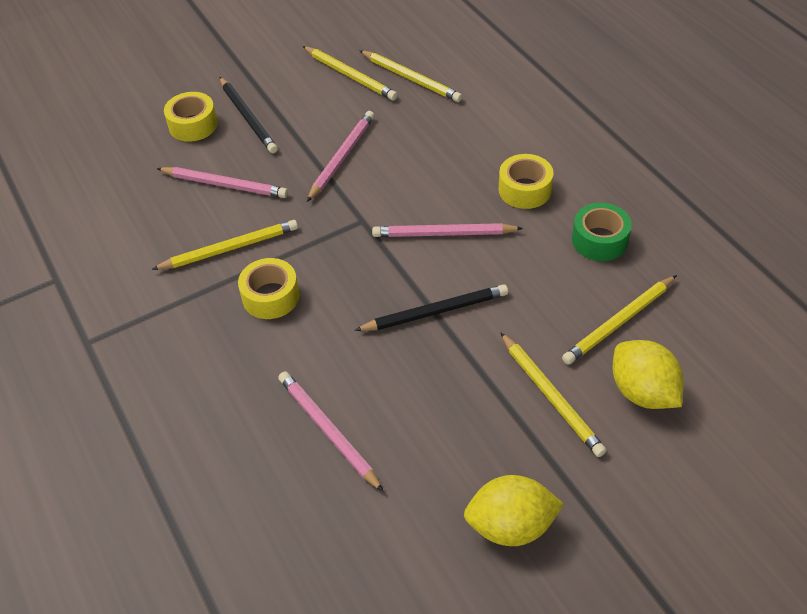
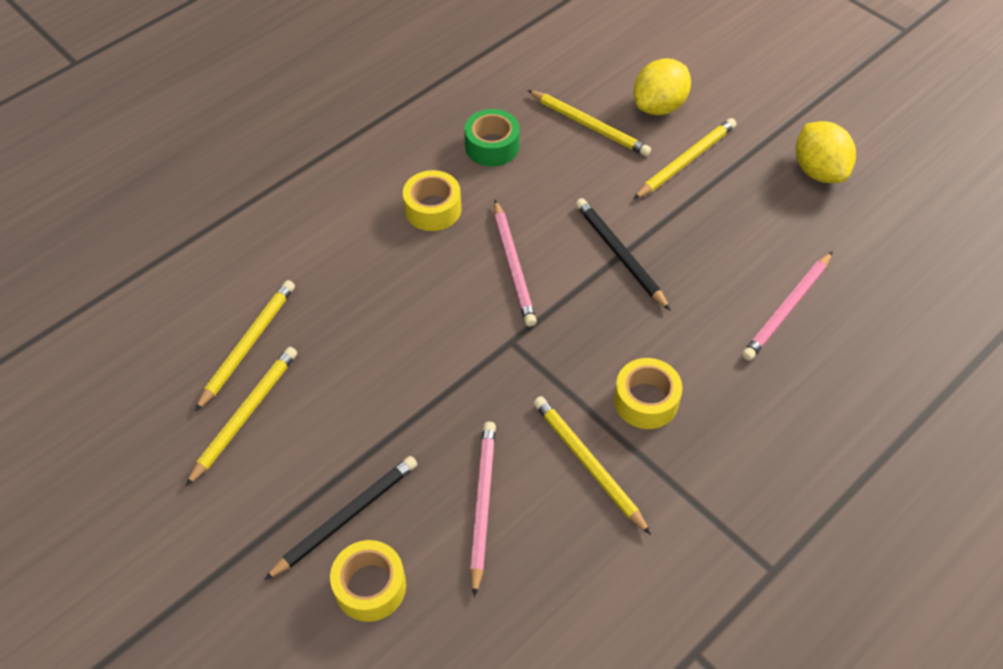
camera: 105 degrees left, 5 degrees up
pink pencil [307,111,375,202] -> none

